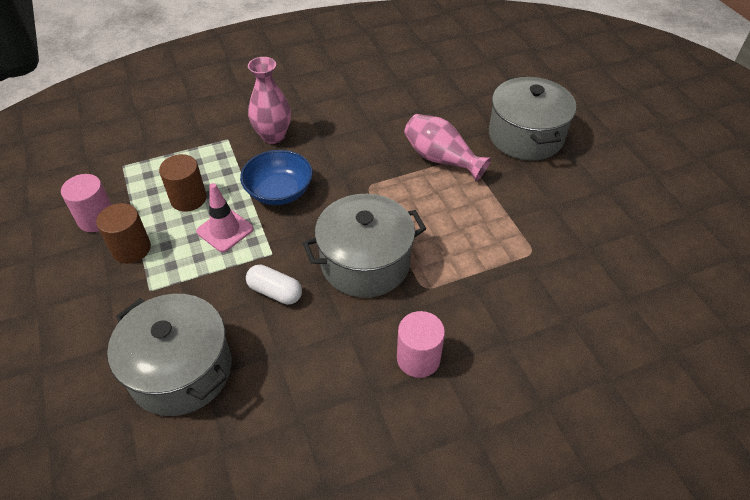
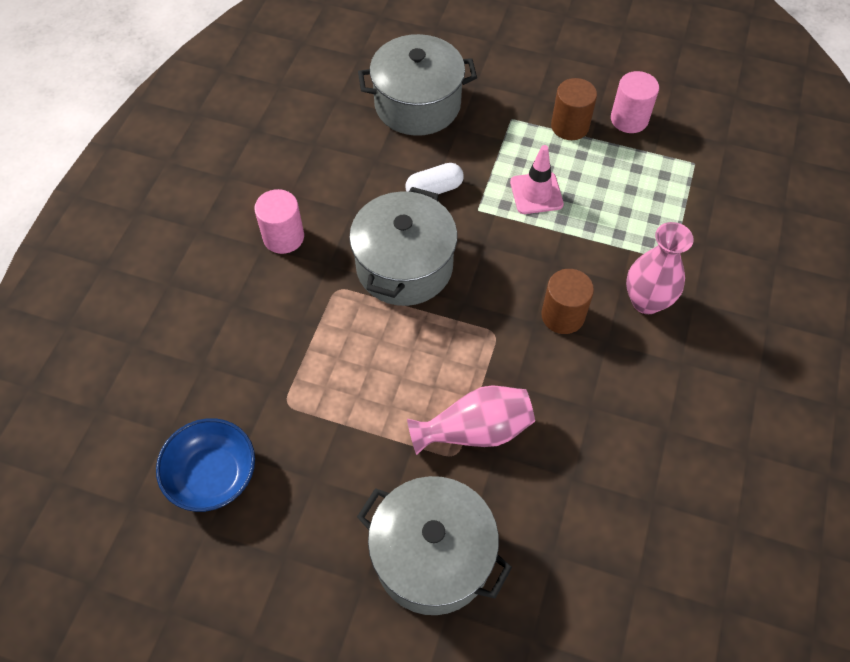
camera: 130 degrees right, 10 degrees up
brown cylinder [159,154,207,212] -> brown cylinder moved to [541,269,594,334]
blue bowl [240,150,313,205] -> blue bowl moved to [156,418,255,512]

